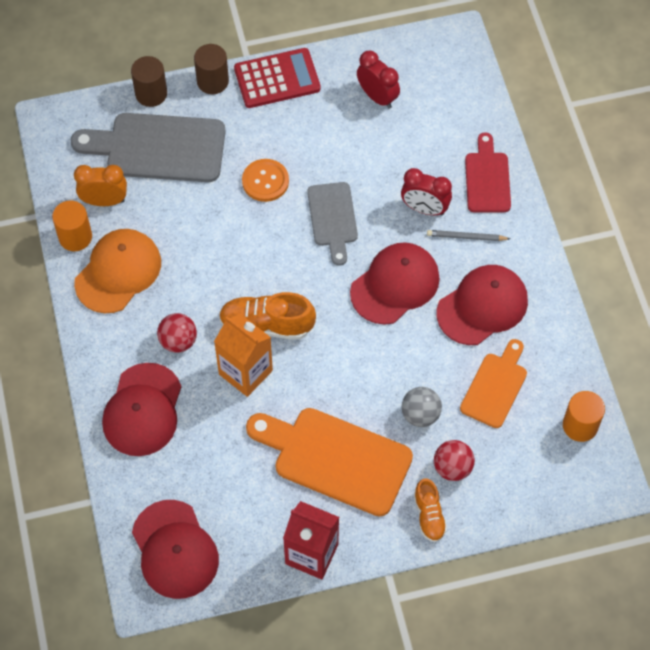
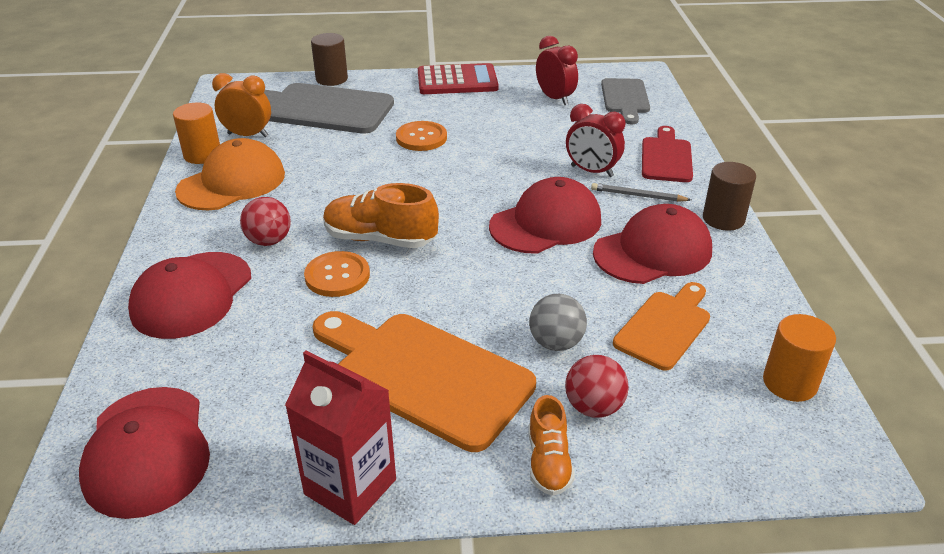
camera: 10 degrees right, 25 degrees down
brown cylinder [194,44,229,94] -> brown cylinder moved to [703,162,756,230]
orange carton [214,314,273,397] -> orange button [304,251,370,297]
grey cutting board [307,182,358,266] -> grey cutting board moved to [601,78,650,124]

